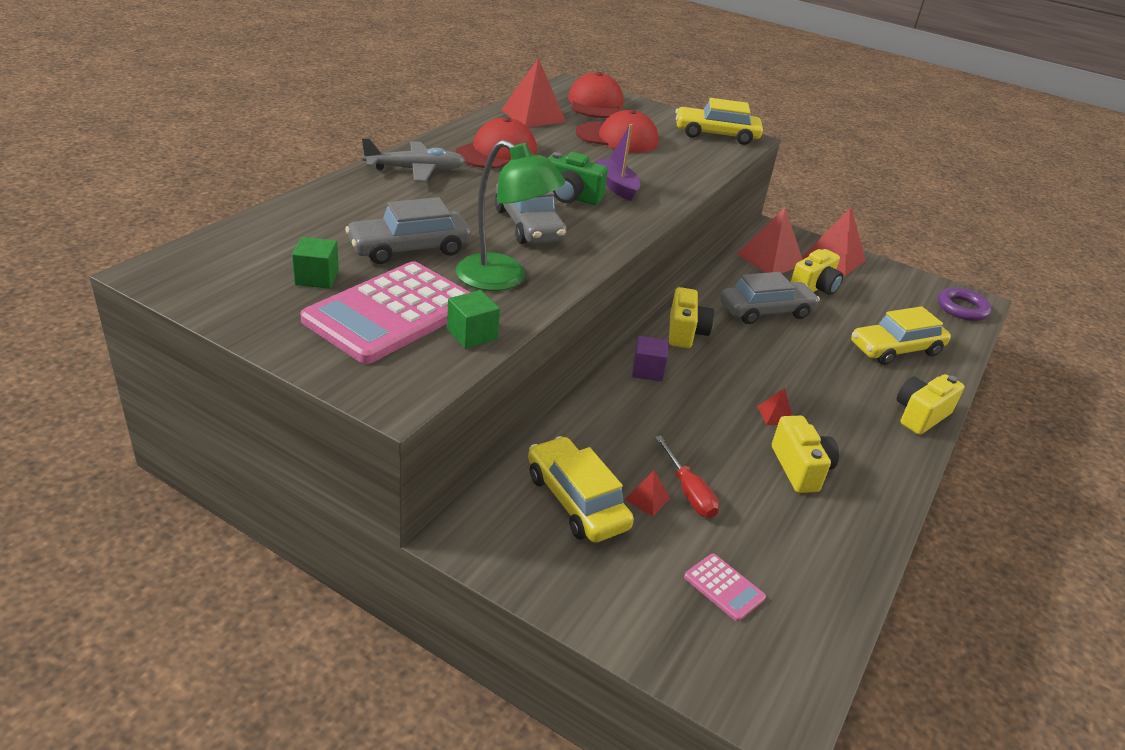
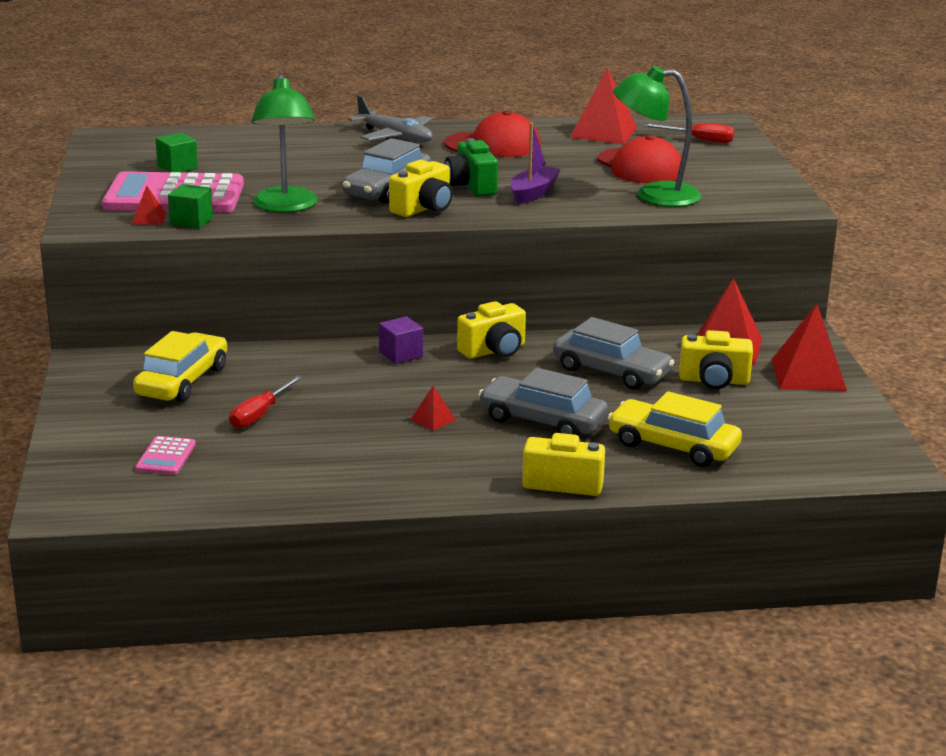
camera: 55 degrees right, 10 degrees down
grey car [345,197,471,264] -> grey car moved to [478,368,608,436]
red cap [568,72,624,118] -> red screwdriver [643,123,734,143]
red pyramid [625,470,671,517] -> red pyramid moved to [132,185,166,225]
yellow car [675,98,763,145] -> none
yellow camera [772,416,839,493] -> yellow camera moved to [389,160,453,217]
purple ring [938,287,992,321] -> none
none -> green lamp [613,66,702,207]

